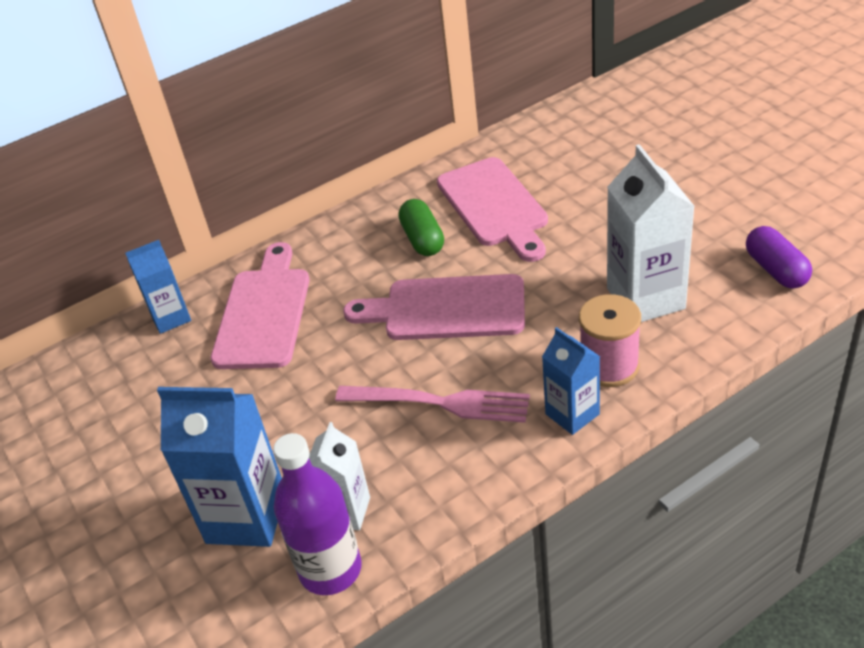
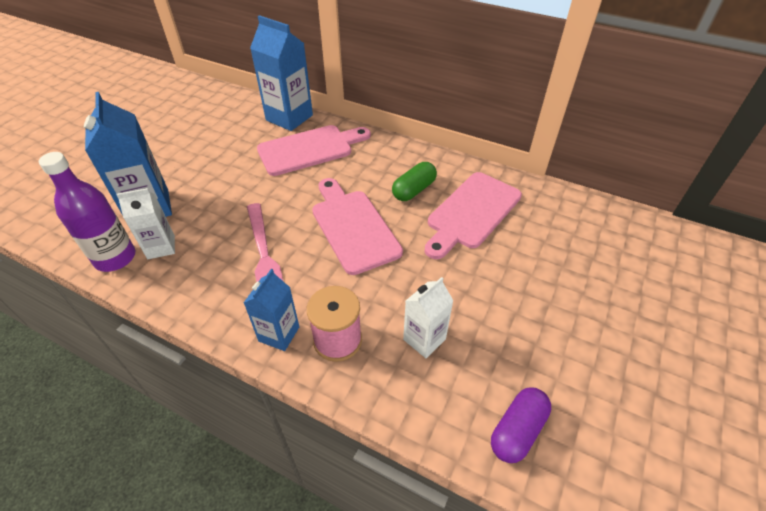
camera: 55 degrees right, 5 degrees up
blue carton [125,240,191,334] -> blue carton [250,15,313,131], size x1.68
white carton [607,144,695,322] -> white carton [403,277,453,358], size x0.59

